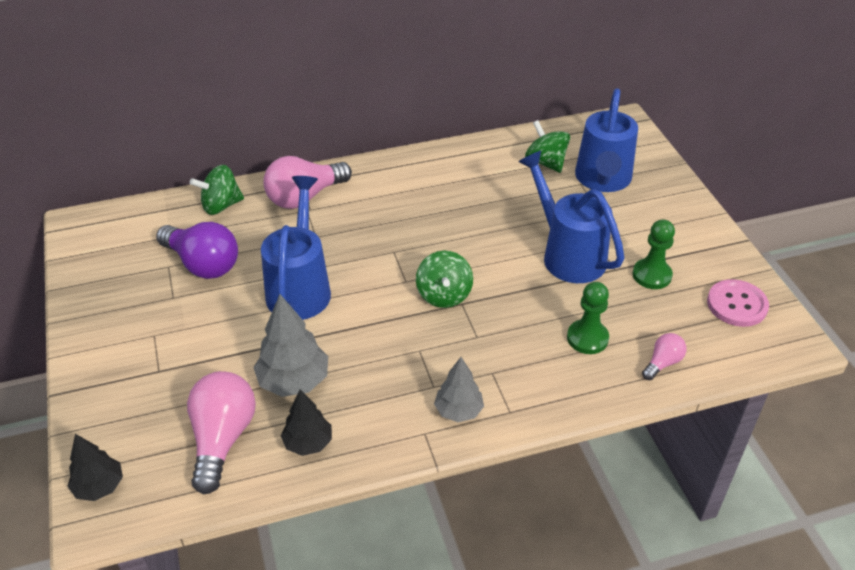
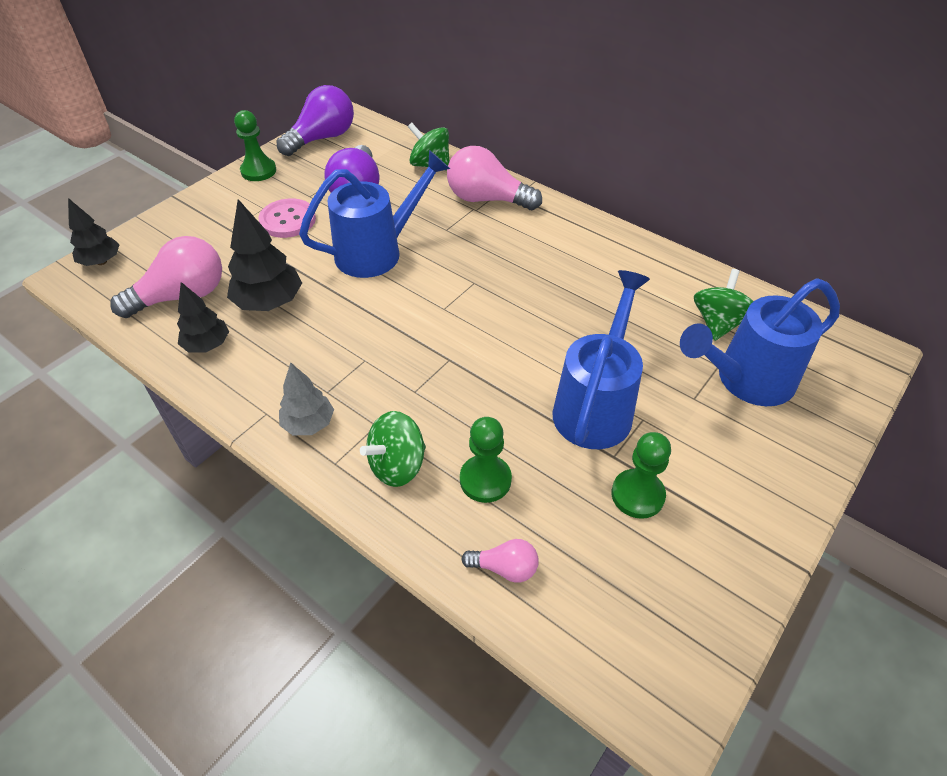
camera: 55 degrees right, 5 degrees up
grey tree [253,294,328,397] -> black tree [227,199,302,311]
green spinning top [416,251,473,308] -> green spinning top moved to [360,411,426,487]
pink button [707,279,769,327] -> pink button moved to [259,198,316,238]
none -> green pawn [234,110,276,181]
none -> purple light bulb [277,85,354,156]

